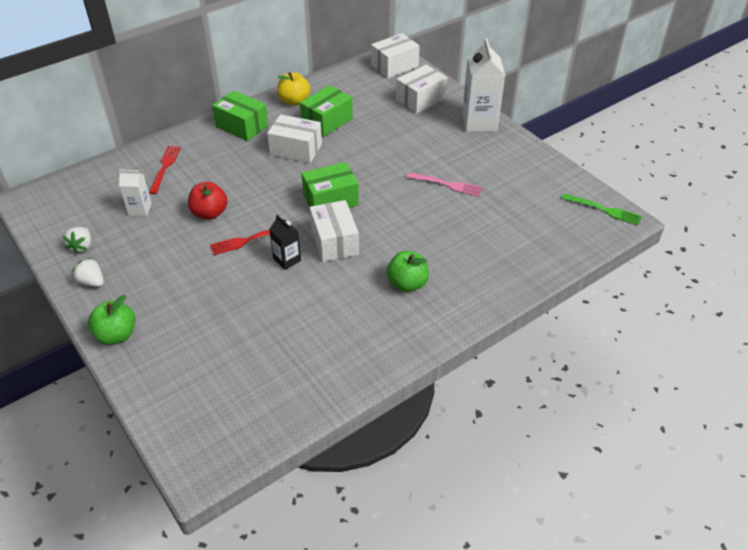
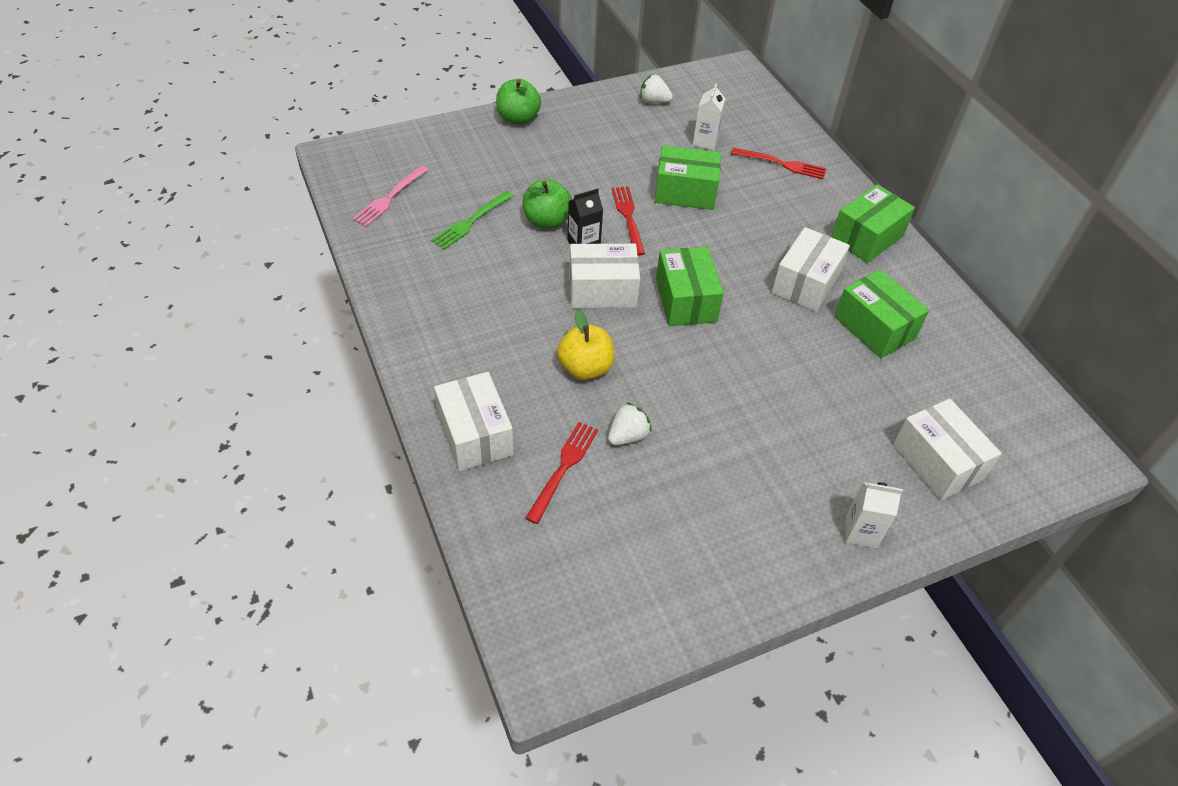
camera: 100 degrees right, 5 degrees up
white strawberry [72,258,104,287] -> white strawberry moved to [608,402,652,445]
red apple [188,182,228,220] -> green box [654,145,721,210]
yellow apple [277,72,310,106] -> yellow apple moved to [557,309,615,380]
white box [371,33,420,78] -> white box moved to [434,372,514,471]
green apple [386,251,429,292] -> green apple moved to [523,179,572,229]
pink fork [406,172,483,196] -> pink fork moved to [352,166,429,227]
white carton [462,38,505,132] -> white carton [845,482,903,548], size x0.53
green fork [561,194,642,225] -> green fork moved to [431,191,514,250]
none -> red fork [526,422,598,524]

